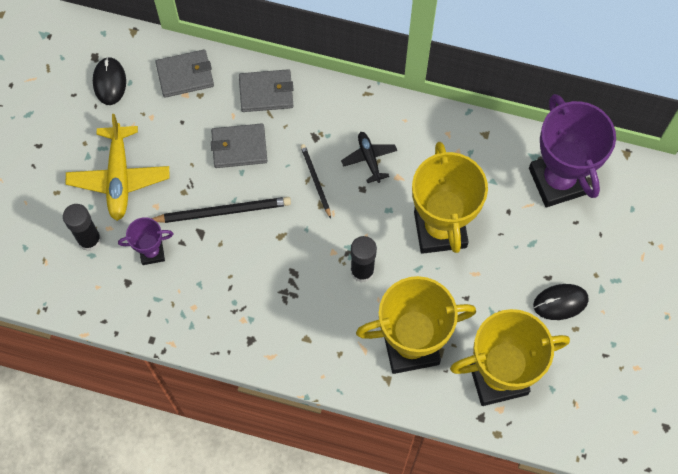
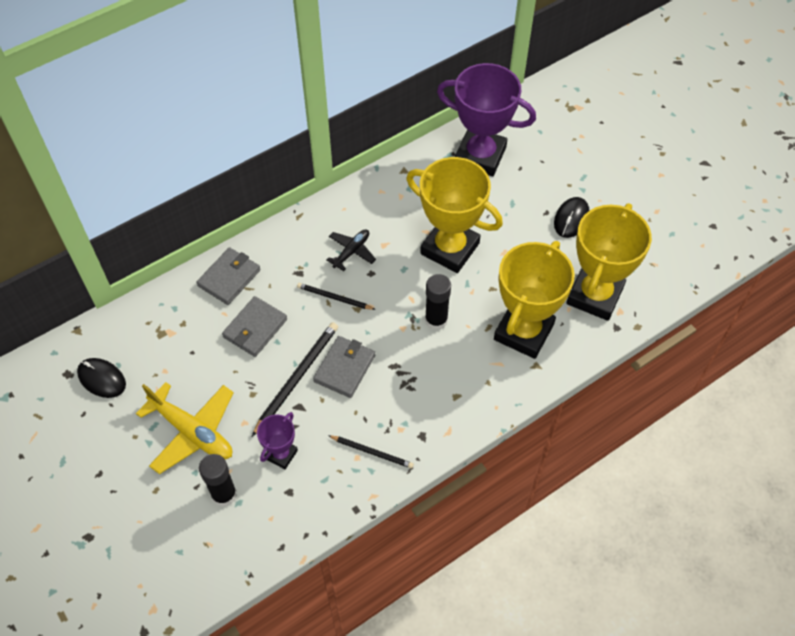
camera: 50 degrees left, 10 degrees down
grey wallet [155,50,214,98] -> grey wallet moved to [313,336,375,398]
black plane [341,132,397,183] -> black plane turned 105 degrees clockwise [326,229,376,271]
none -> black pencil [328,435,414,468]

